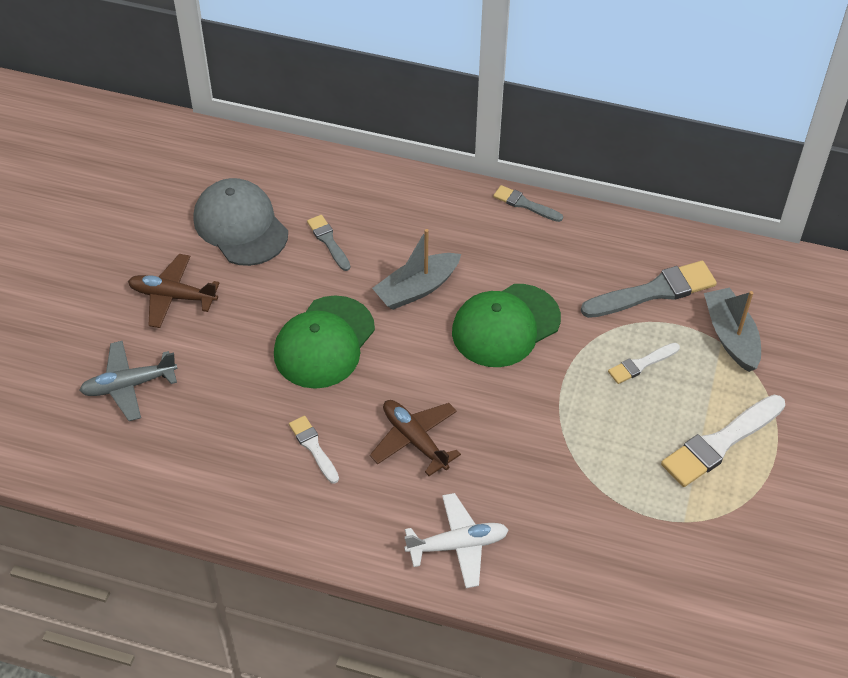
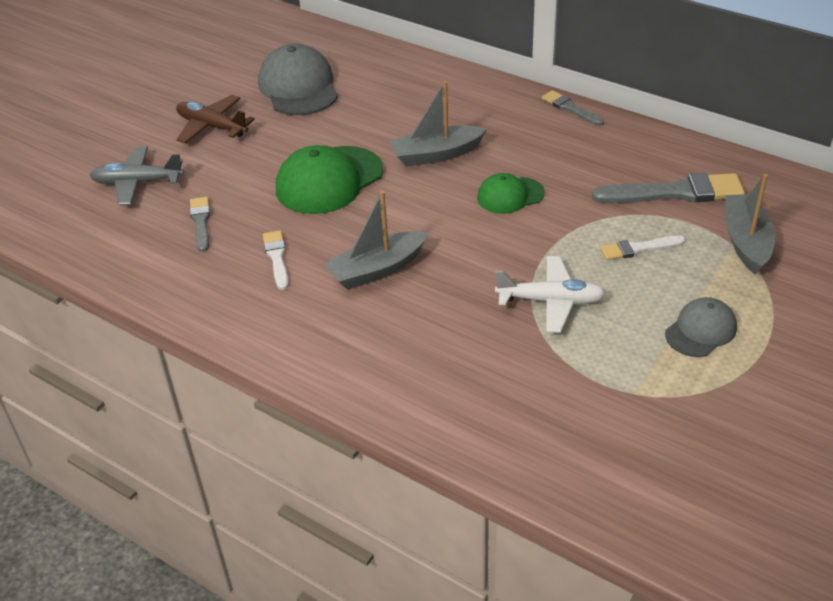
camera: 20 degrees right, 10 degrees down
grey brush [307,215,351,271] -> grey brush moved to [190,197,210,252]
brown plane [370,400,461,476] -> grey boat [324,191,428,290]
white plane [404,493,509,588] -> white plane moved to [495,256,606,333]
green cap [452,284,561,367] -> green cap [477,173,545,214], size x0.58
white brush [661,395,785,487] -> grey cap [665,297,737,357]

